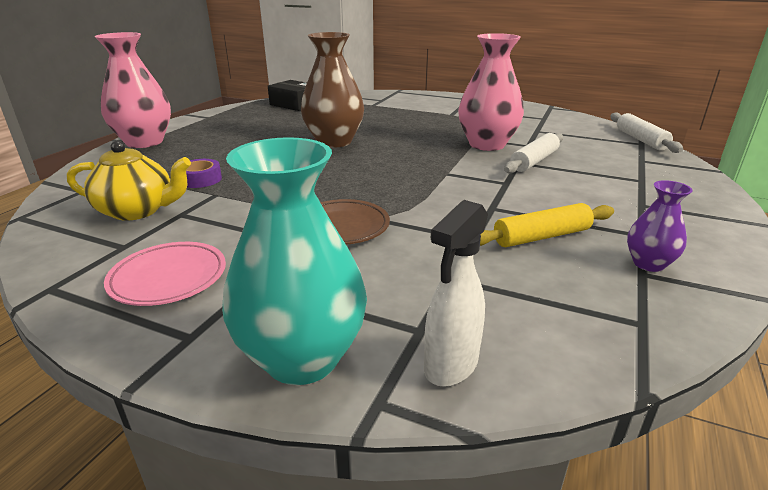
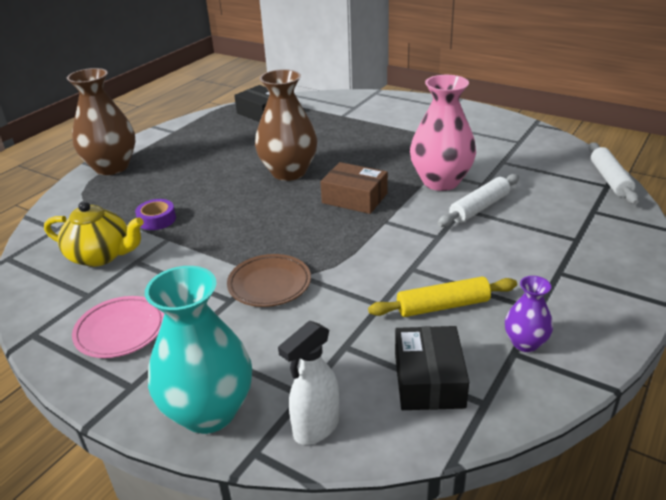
camera: 10 degrees right, 5 degrees up
pink vase [95,32,171,148] -> brown vase [67,68,135,175]
none -> brown box [320,162,388,214]
none -> black box [395,326,469,410]

